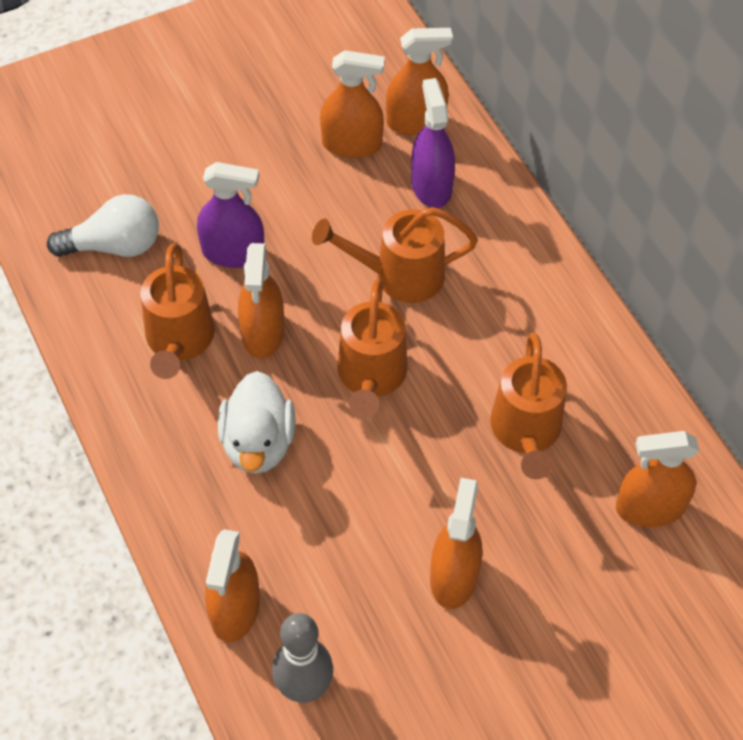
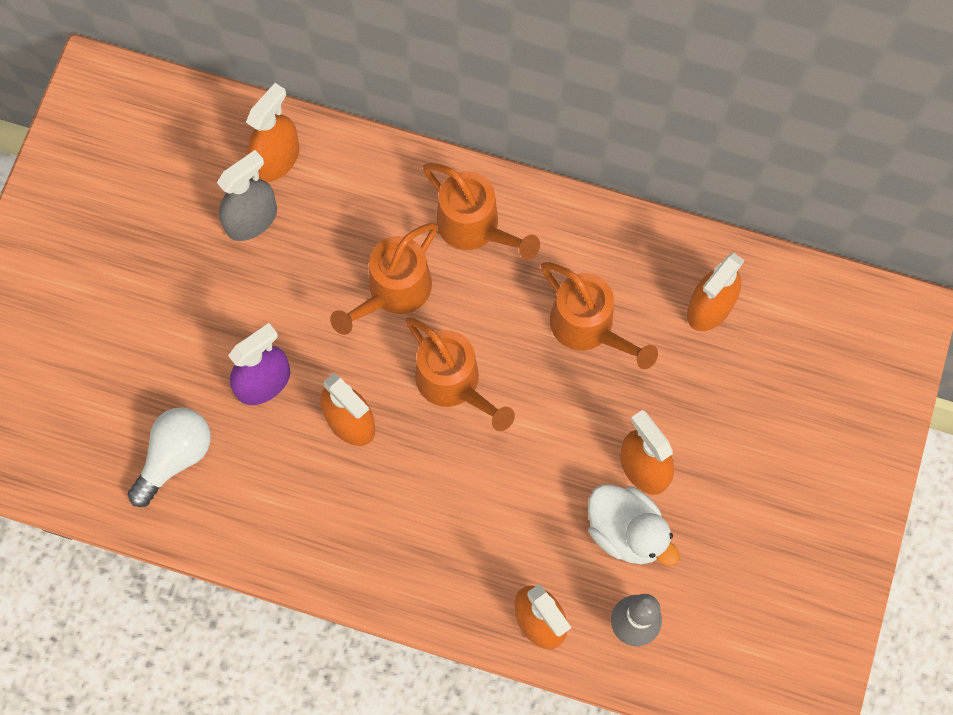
camera: 45 degrees left, 15 degrees up
orange watering can [141,244,215,379] -> orange watering can moved to [423,163,540,260]
white duck [218,371,296,474] -> white duck moved to [588,485,680,566]
orange spray bottle [320,50,385,158] -> grey spray bottle [217,150,277,241]
purple spray bottle [411,78,455,208] -> none

